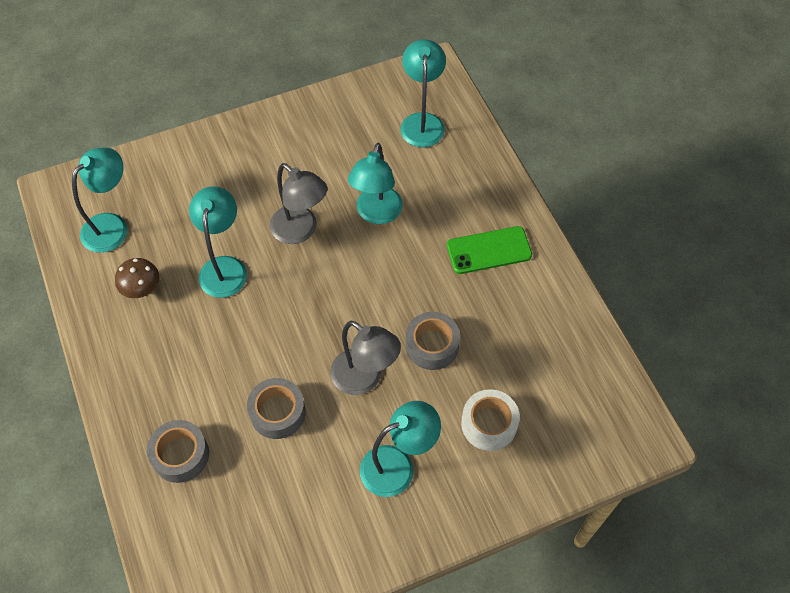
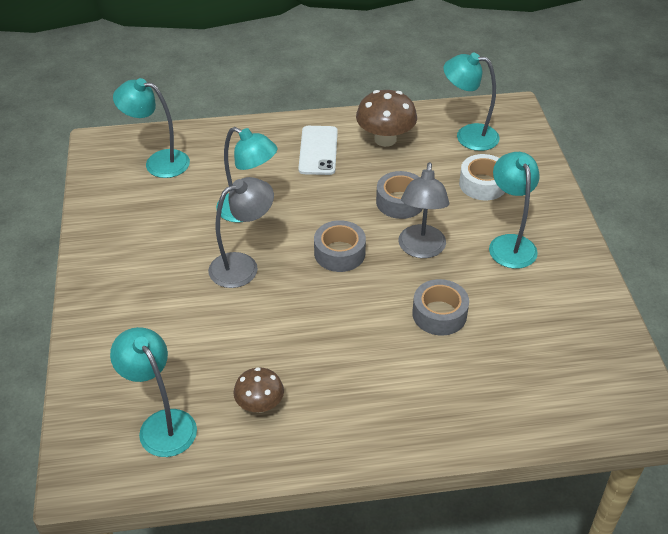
camera: 75 degrees left, 15 degrees down
grey tape [147,420,209,483] -> grey tape moved to [314,220,366,272]
turquoise lamp [189,186,247,298] -> turquoise lamp moved to [443,53,500,151]
grey lamp [330,321,401,395] -> grey lamp turned 135 degrees clockwise [399,162,449,258]
green phone [447,226,532,274] -> white phone [298,126,338,175]
none -> brown mushroom [356,90,417,147]

